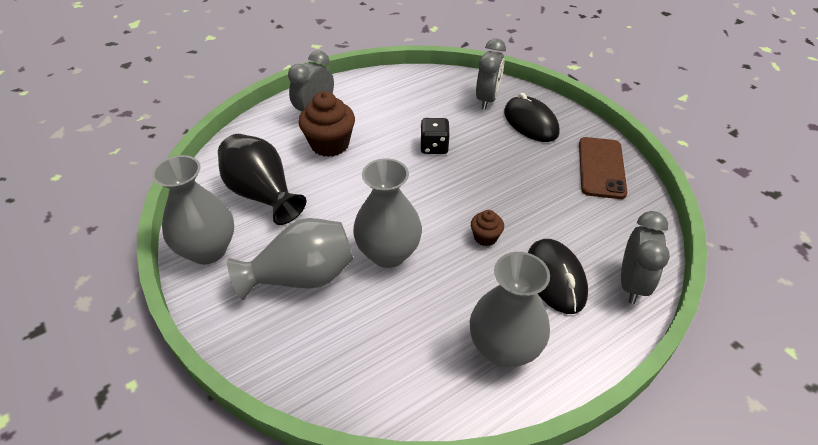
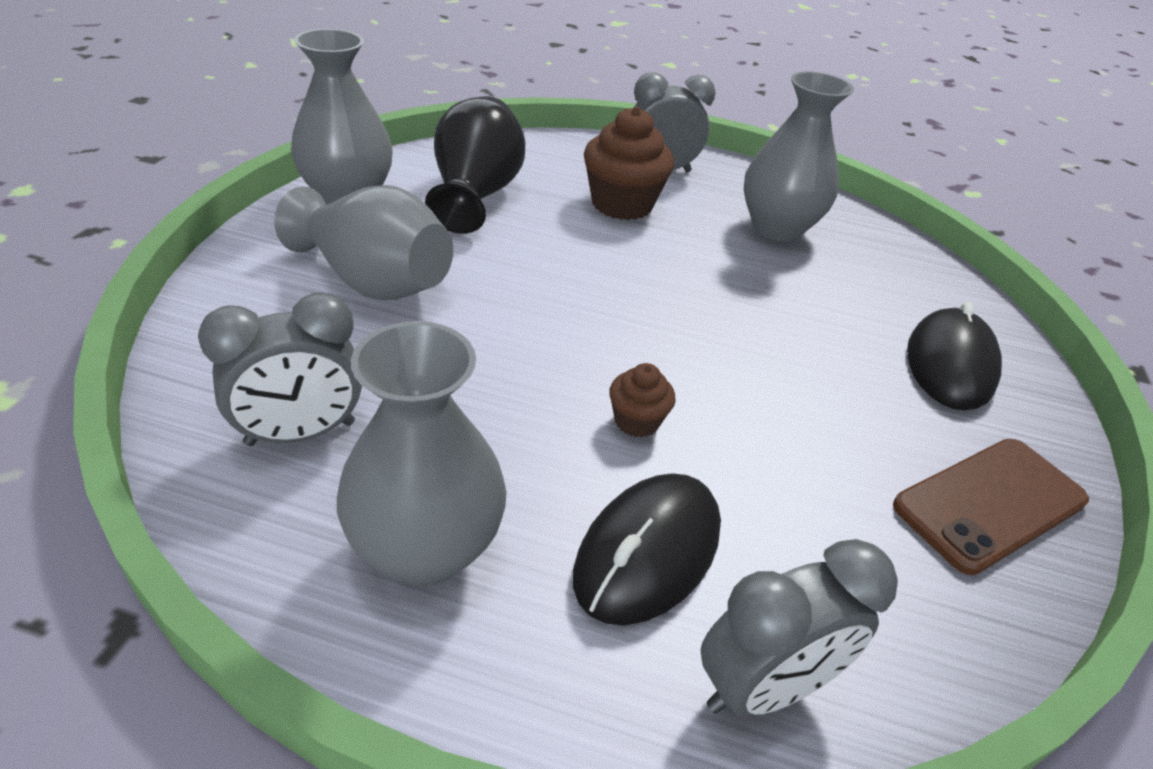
camera: 45 degrees right, 5 degrees down
grey vase [353,158,422,268] -> grey vase moved to [744,72,854,242]
black dice [420,118,450,154] -> none
grey clock [476,38,506,110] -> grey clock moved to [198,292,362,446]

